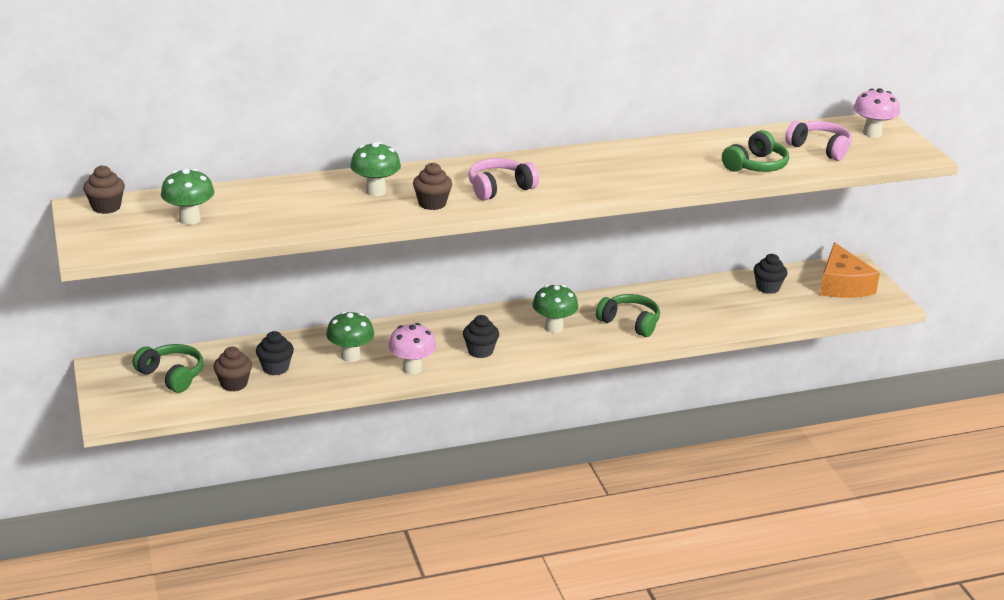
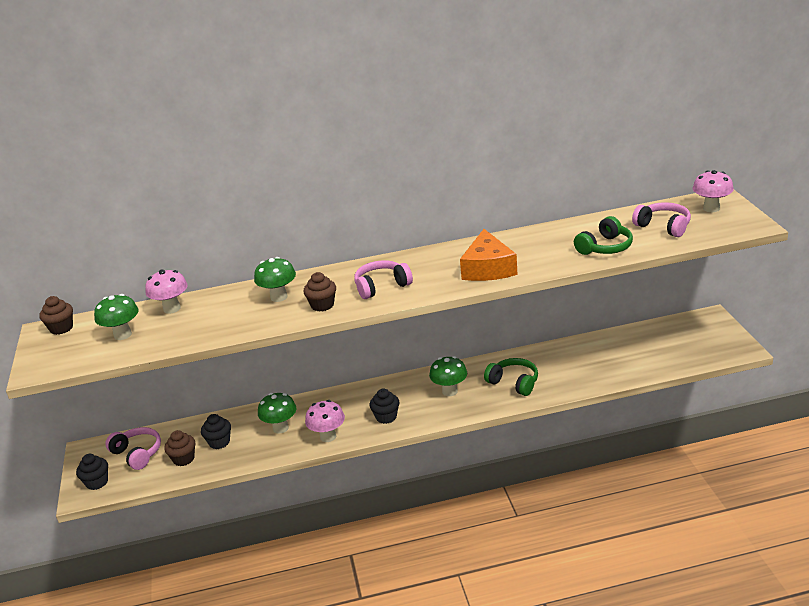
camera: 10 degrees right, 0 degrees up
green headphones [133,344,203,393] -> pink headphones [105,427,161,470]
black cupcake [754,254,787,294] -> black cupcake moved to [76,454,108,490]
orange cheese [820,242,880,298] -> orange cheese moved to [460,229,518,281]
none -> pink mushroom [145,269,188,314]

